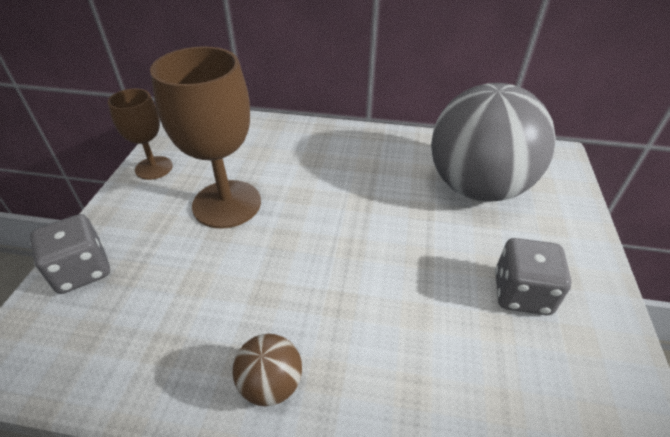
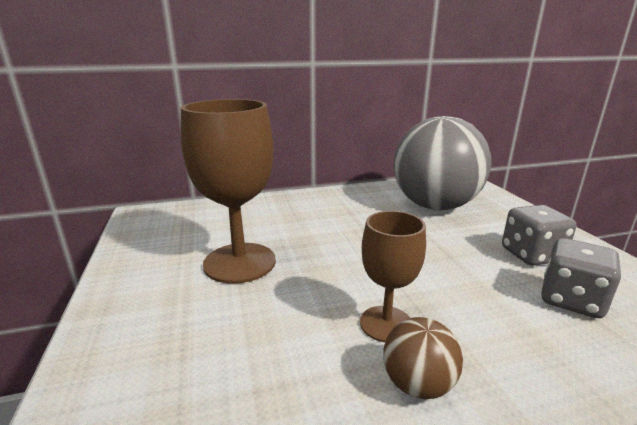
camera: 25 degrees left, 20 degrees down
grey dice [30,214,110,294] -> grey dice moved to [541,238,622,318]
brown goblet [108,88,173,180] -> brown goblet moved to [360,211,426,342]

